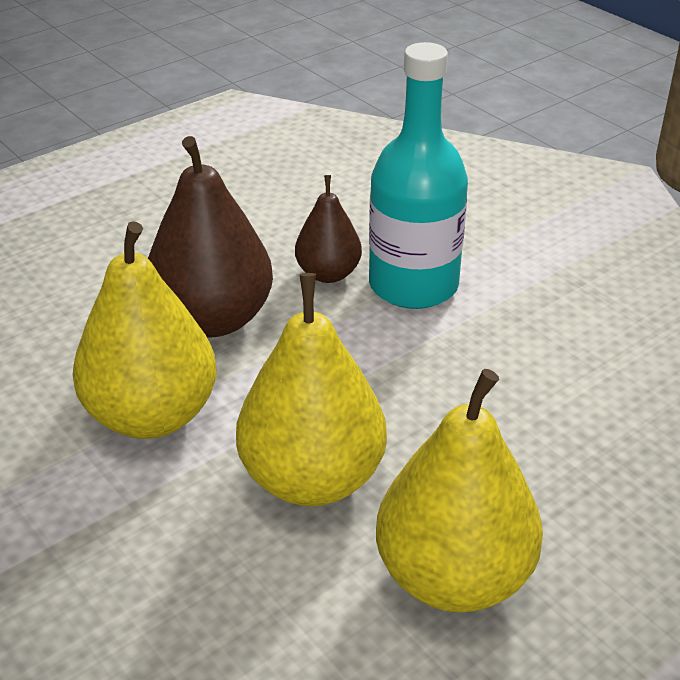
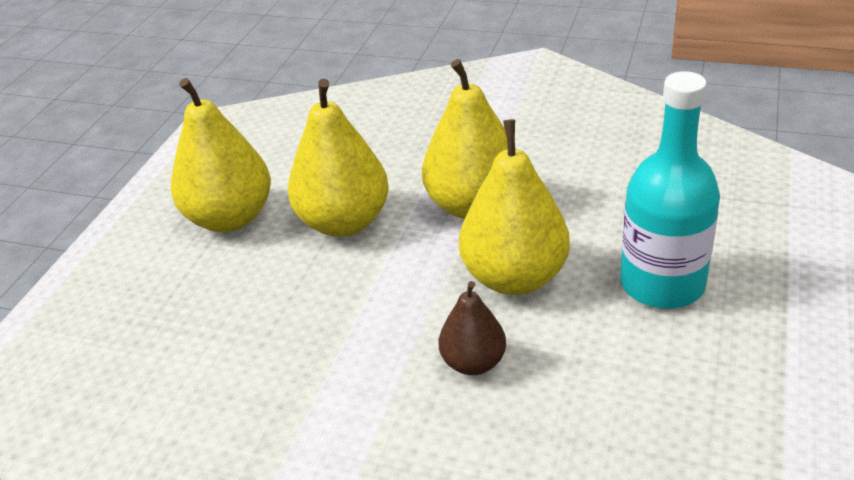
camera: 150 degrees right, 0 degrees up
brown pear [148,136,273,337] -> yellow pear [459,119,570,295]
turquoise bottle [369,42,468,309] -> turquoise bottle moved to [620,71,720,309]

